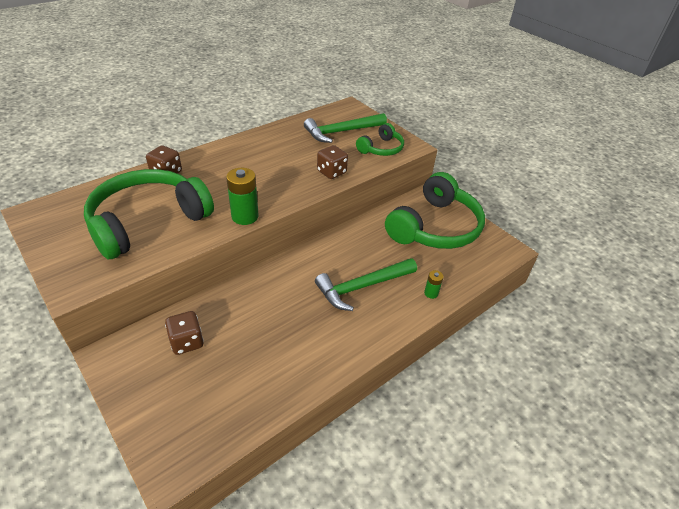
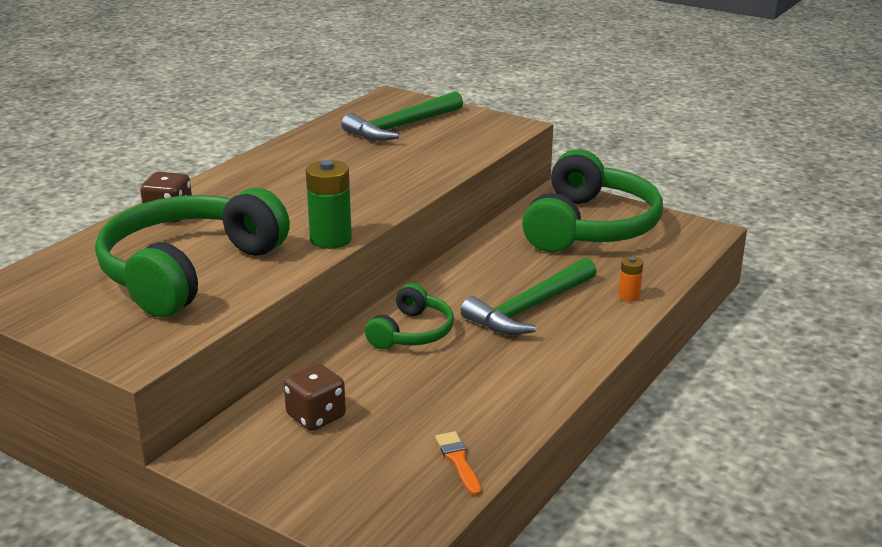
camera: 15 degrees left, 15 degrees down
brown dice [317,145,348,179] -> none
green headphones [356,123,404,156] -> green headphones moved to [365,283,454,349]
green battery [424,270,444,299] -> orange battery [619,256,643,301]
none -> orange brush [435,431,482,496]

